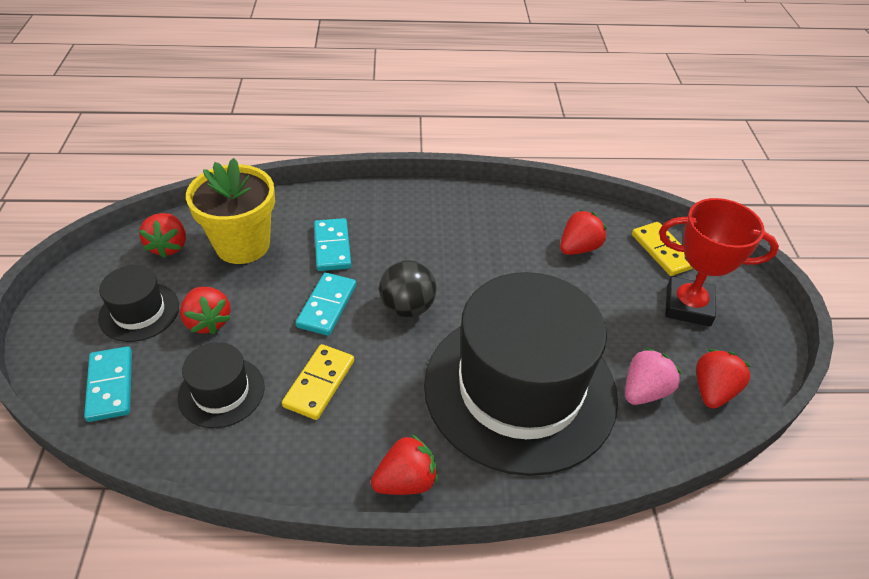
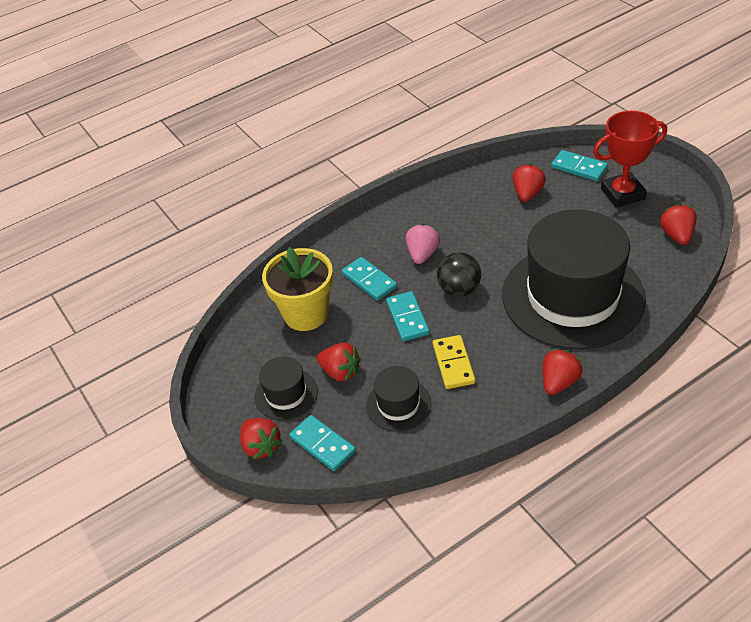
camera: 25 degrees left, 0 degrees up
red strawberry [139,213,186,258] -> red strawberry moved to [240,418,282,459]
pink strawberry [625,348,682,405] -> pink strawberry moved to [406,224,440,264]
yellow domino [632,222,694,276] -> turquoise domino [551,150,608,181]

